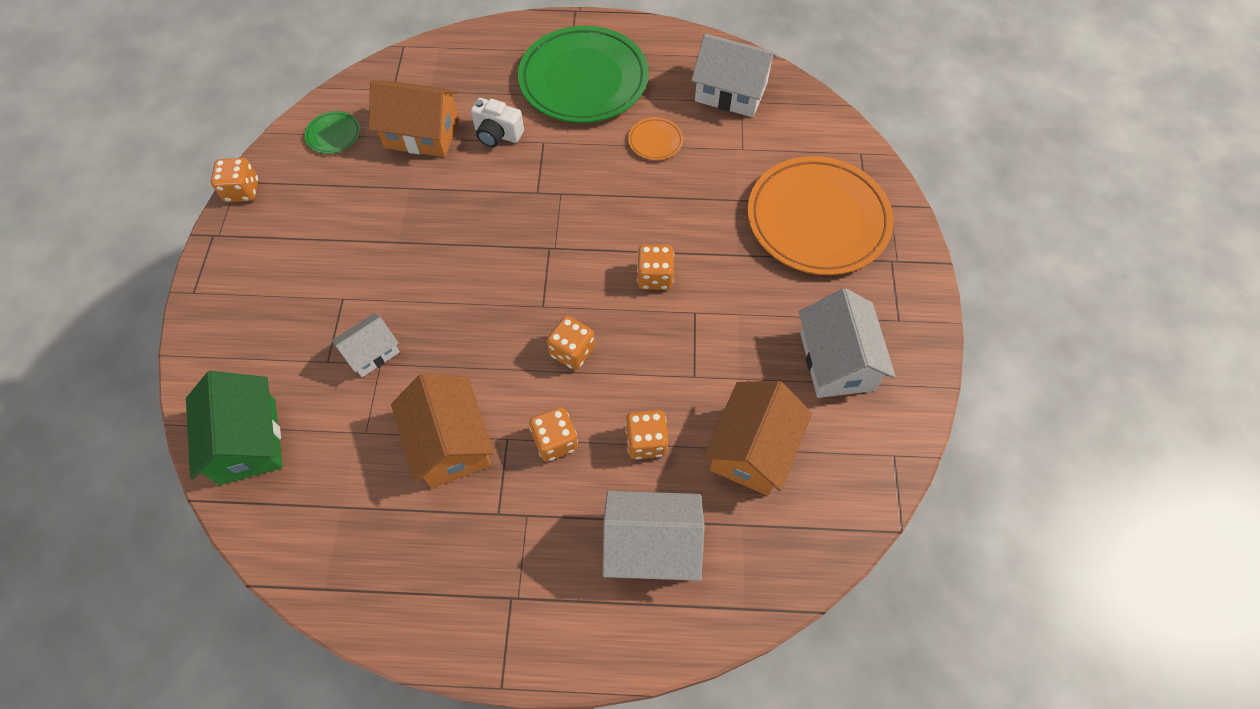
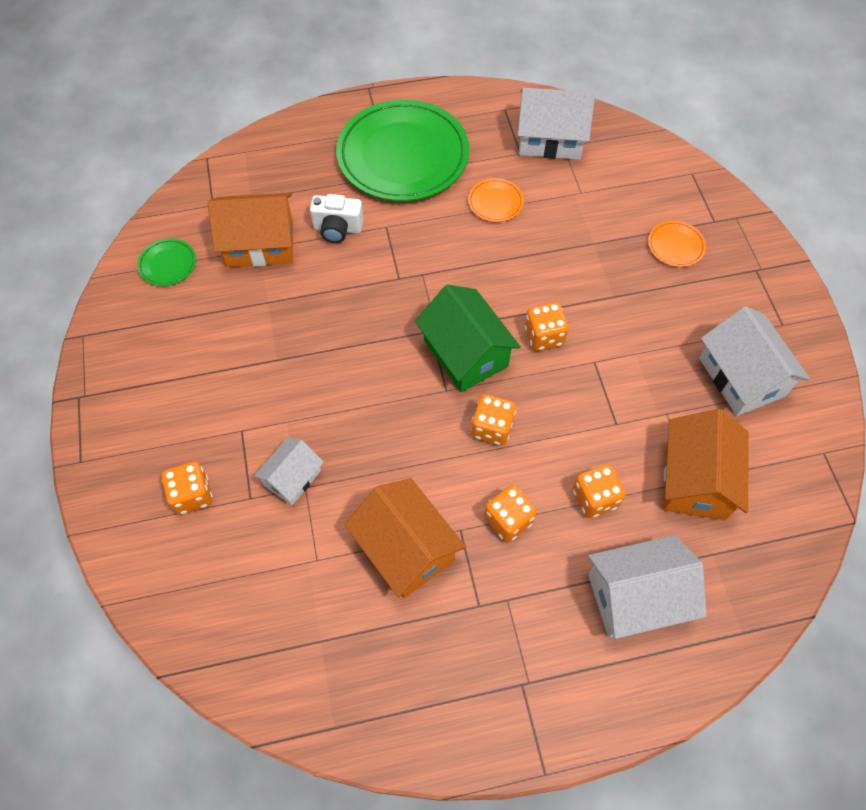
camera: 15 degrees left, 0 degrees up
green house [186,371,283,485] -> green house moved to [415,284,521,392]
orange dice [211,158,258,202] -> orange dice moved to [162,462,213,515]
orange plate [748,156,894,275] -> orange plate [648,221,706,267], size x0.41

